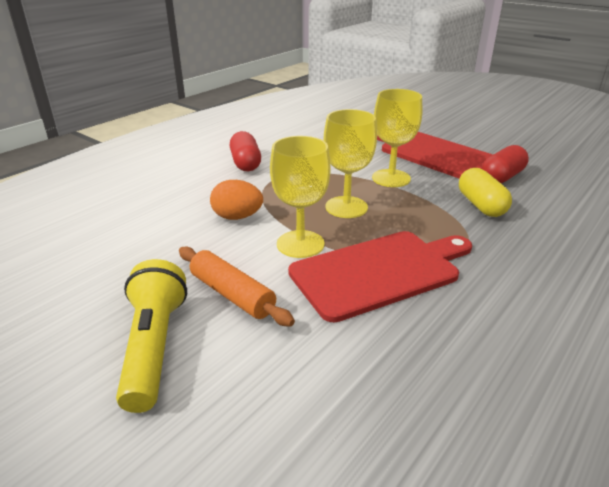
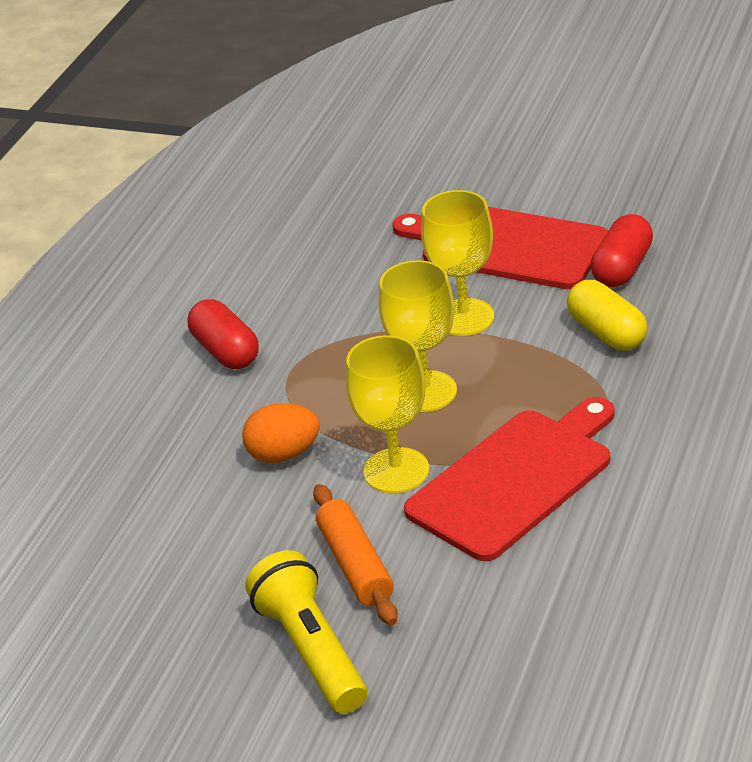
camera: 15 degrees left, 5 degrees up
orange rolling pin [179,246,295,327] -> orange rolling pin turned 45 degrees clockwise [313,484,398,625]

